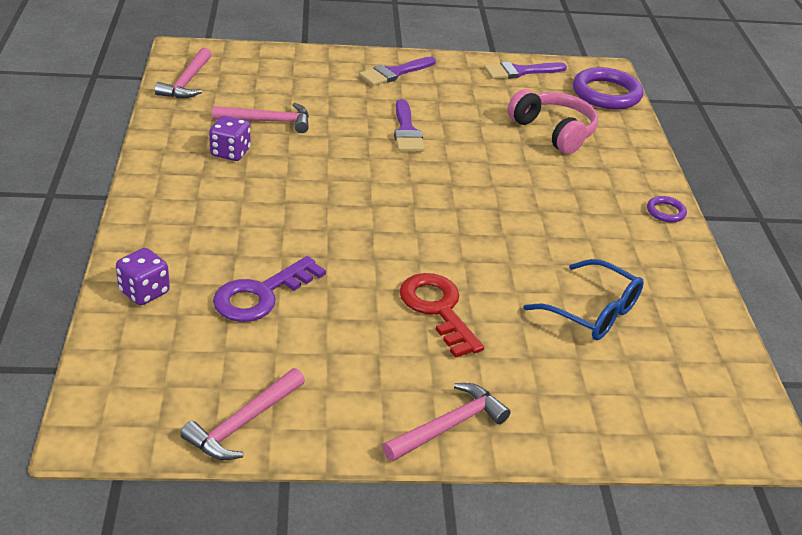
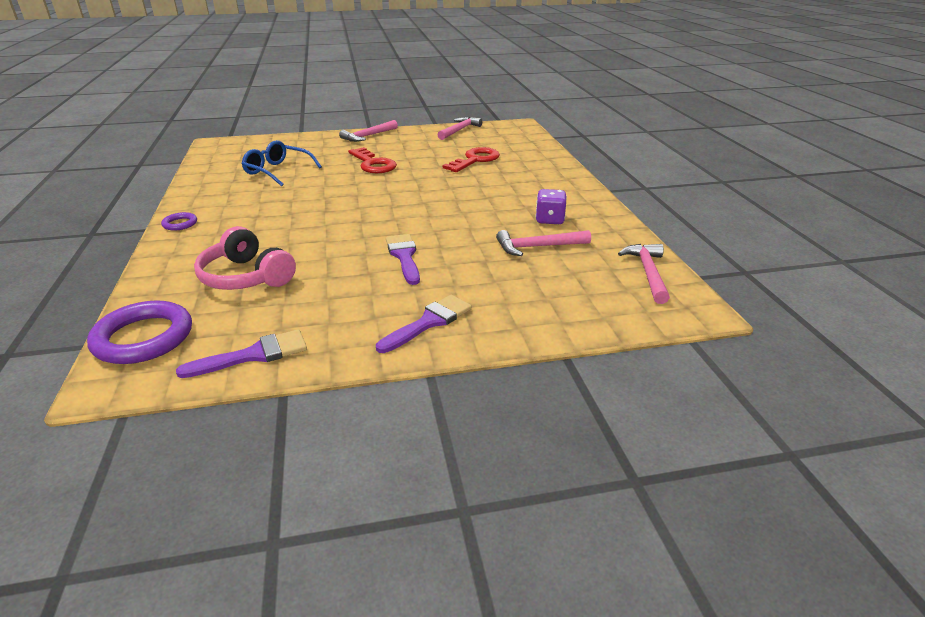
camera: 175 degrees right, 5 degrees down
purple dice [116,248,170,305] -> none
purple key [213,256,326,322] -> red key [443,147,500,172]

